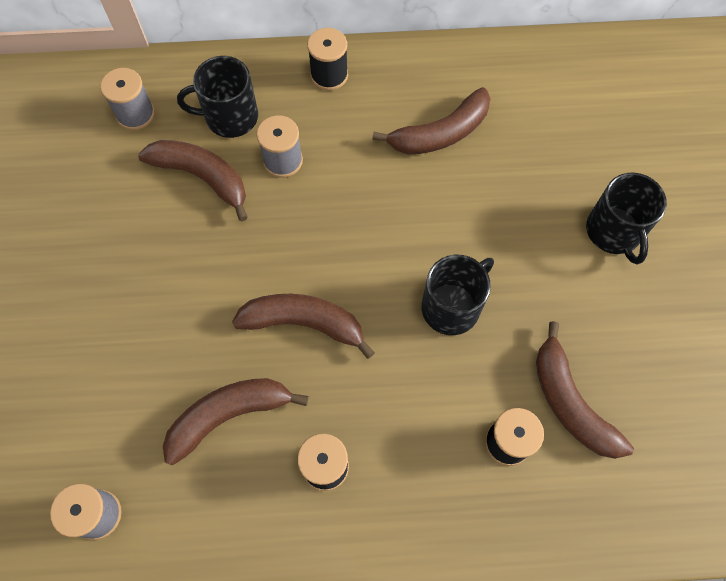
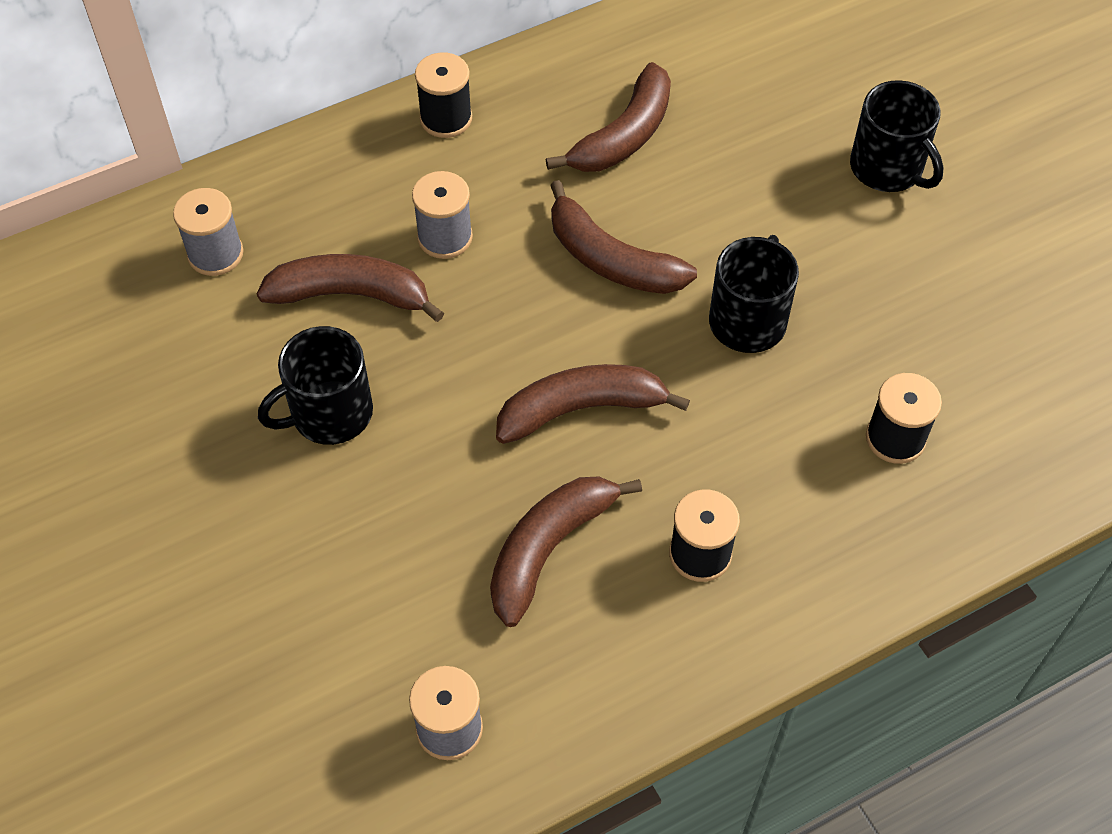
camera: 25 degrees left, 10 degrees down
black mug [177,56,258,138] -> black mug moved to [258,326,373,445]
brown banana [536,321,634,459] -> brown banana moved to [550,180,697,294]

